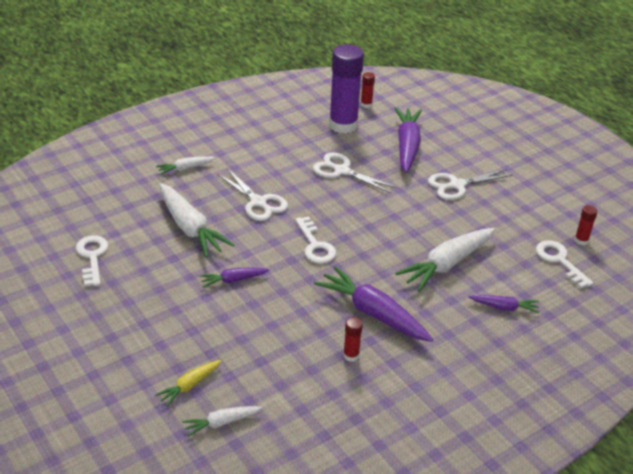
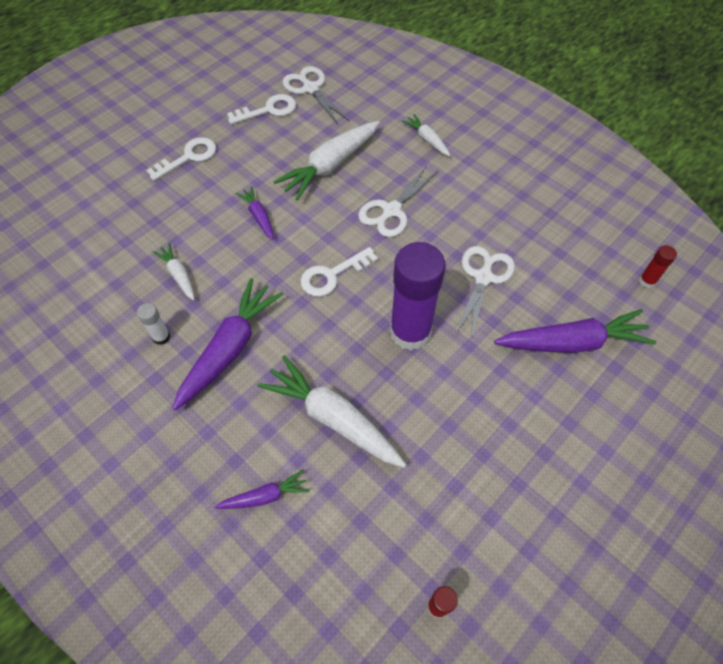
camera: 80 degrees right, 20 degrees up
yellow carrot [155,360,222,407] -> none
white carrot [182,406,262,437] -> white carrot moved to [152,243,195,301]
purple glue stick [329,44,364,134] -> purple glue stick moved to [390,242,446,351]
red glue stick [343,317,363,361] -> white glue stick [137,303,171,345]
white scissors [428,169,513,200] -> white scissors moved to [282,66,350,126]
purple carrot [469,295,539,314] -> purple carrot turned 105 degrees counterclockwise [215,470,310,509]
white key [536,240,594,288] -> white key moved to [146,137,216,181]

